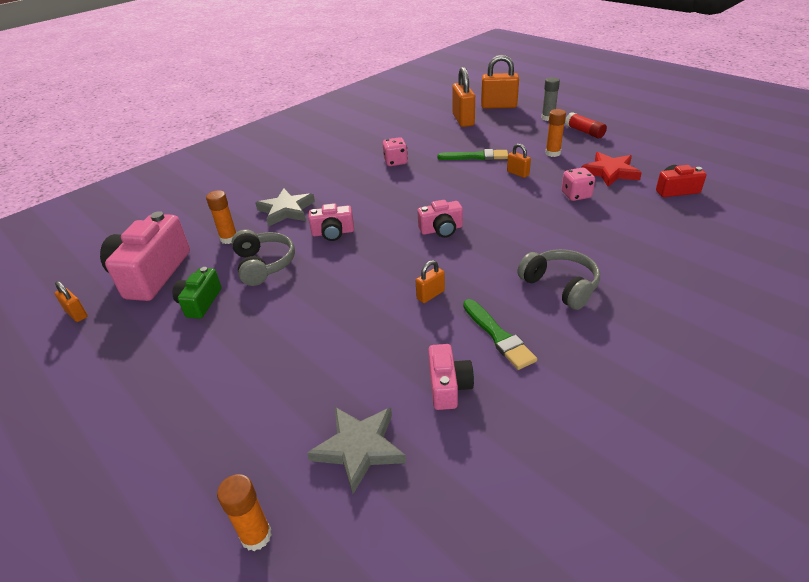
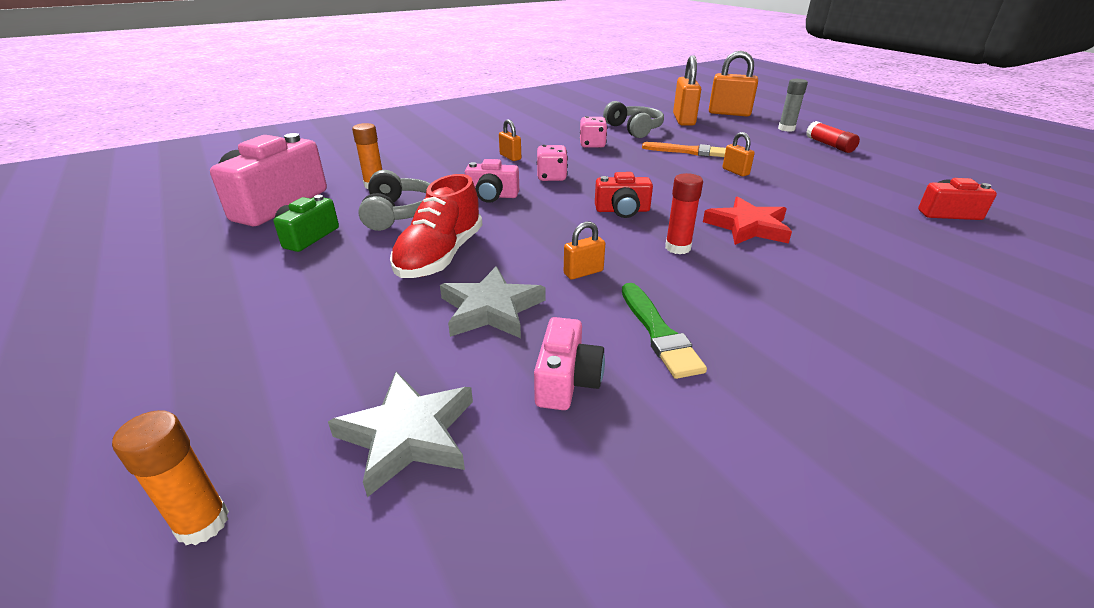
camera: 10 degrees right, 5 degrees down
orange padlock [55,281,87,322] -> orange padlock moved to [499,119,521,161]
grey star [256,188,315,227] -> grey star moved to [440,266,546,338]
pink camera [418,200,463,238] -> red camera [595,172,653,218]
green brush [437,149,508,160] -> orange brush [642,142,726,157]
grey headphones [517,249,600,310] -> grey headphones moved to [603,101,664,138]
orange glue stick [546,109,566,157] -> none
pink dice [562,168,595,201] -> pink dice moved to [537,145,568,181]
red star [581,152,642,187] -> red star moved to [703,196,792,245]
none -> red shoe [390,174,482,278]
none -> red glue stick [665,173,703,254]

